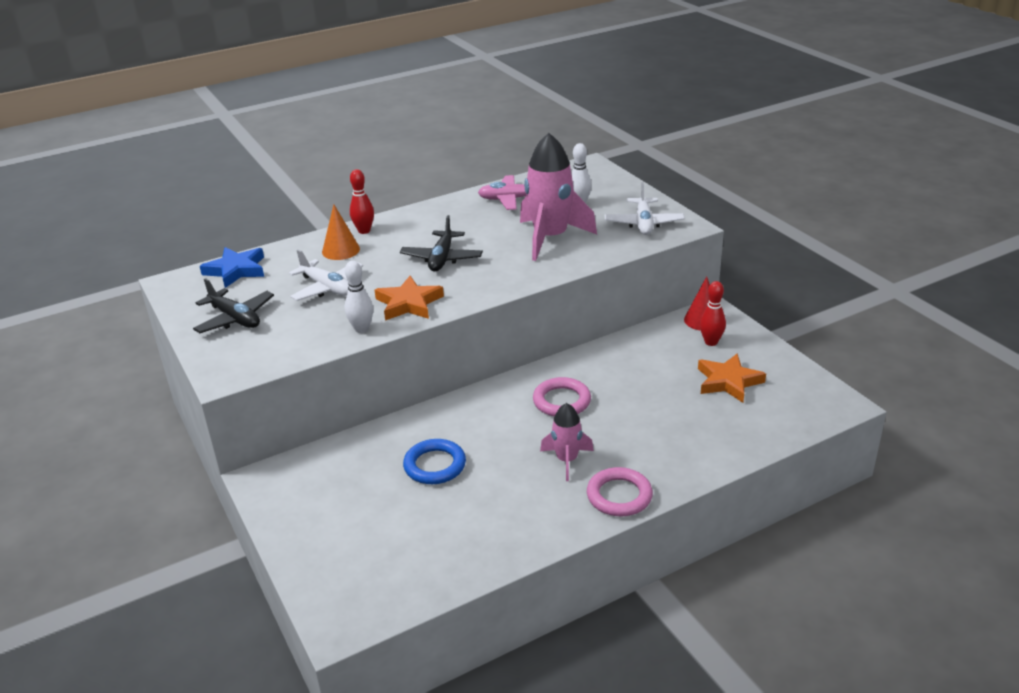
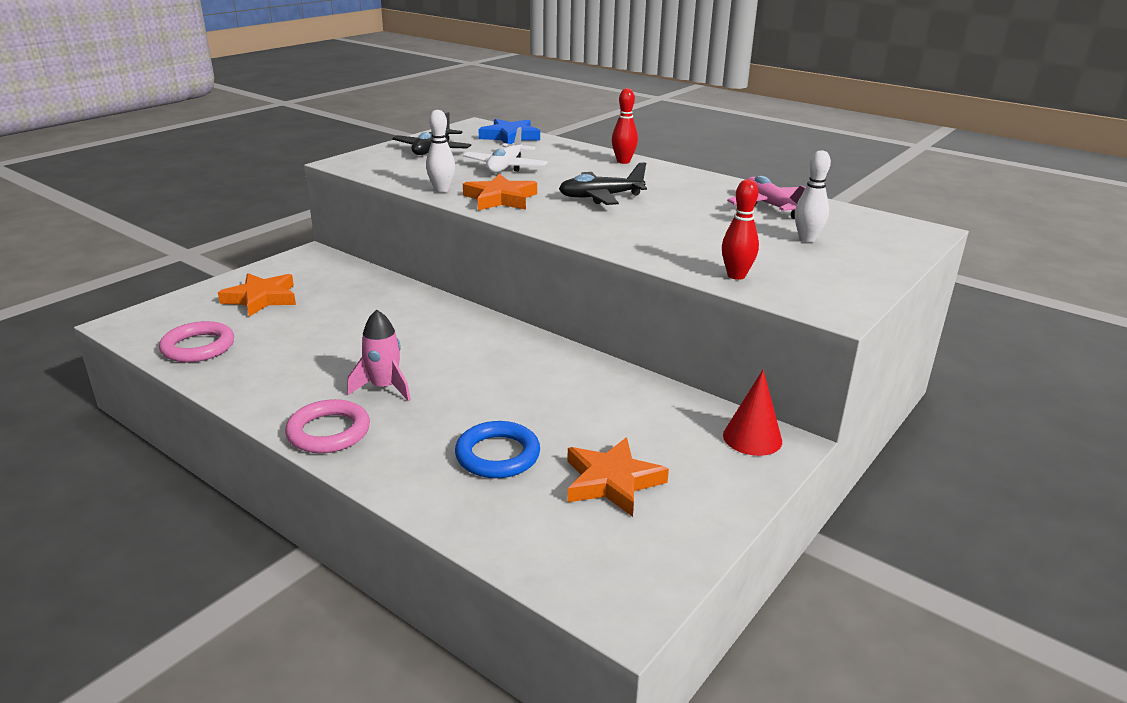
camera: 65 degrees right, 5 degrees down
orange cone [322,205,360,260] -> none
blue ring [403,439,466,484] -> blue ring moved to [455,421,540,478]
pink rocket [520,133,597,261] -> none
pink ring [533,377,591,417] -> pink ring moved to [159,321,234,363]
white plane [605,182,685,235] -> none
red bowling pin [700,281,726,346] -> red bowling pin moved to [722,179,759,280]
none -> orange star [218,273,296,317]

